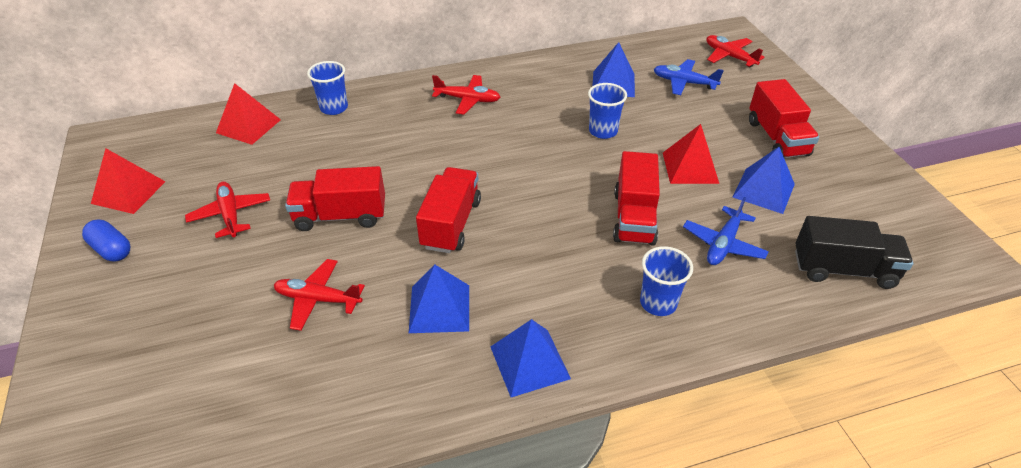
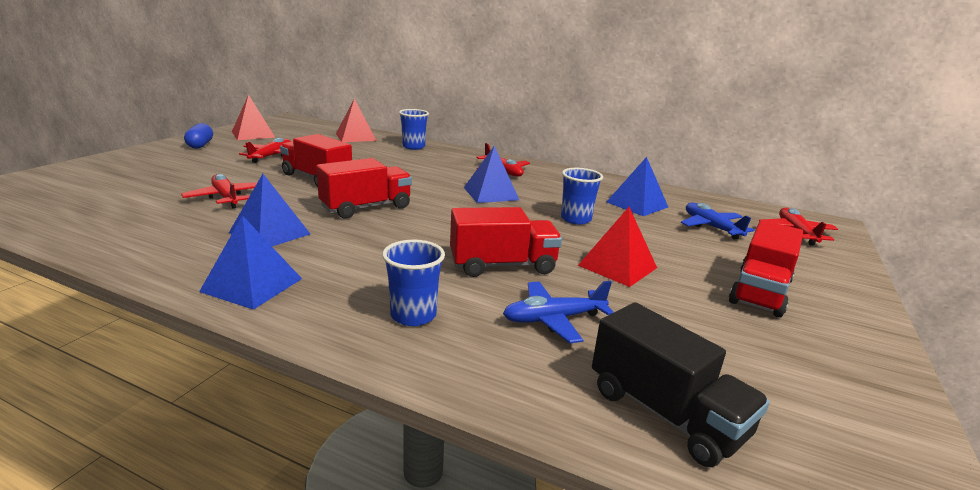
camera: 40 degrees right, 20 degrees down
red truck [613,151,660,246] -> red truck turned 150 degrees counterclockwise [450,207,562,277]
blue pyramid [732,147,795,214] -> blue pyramid moved to [464,145,519,203]

